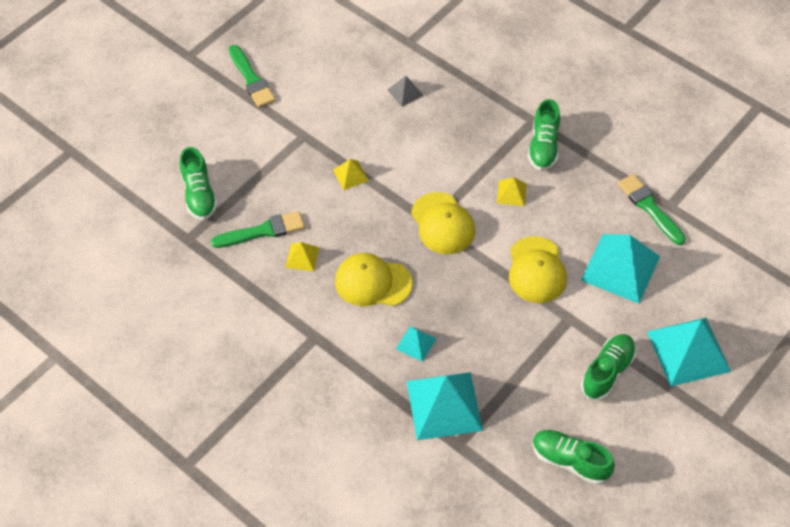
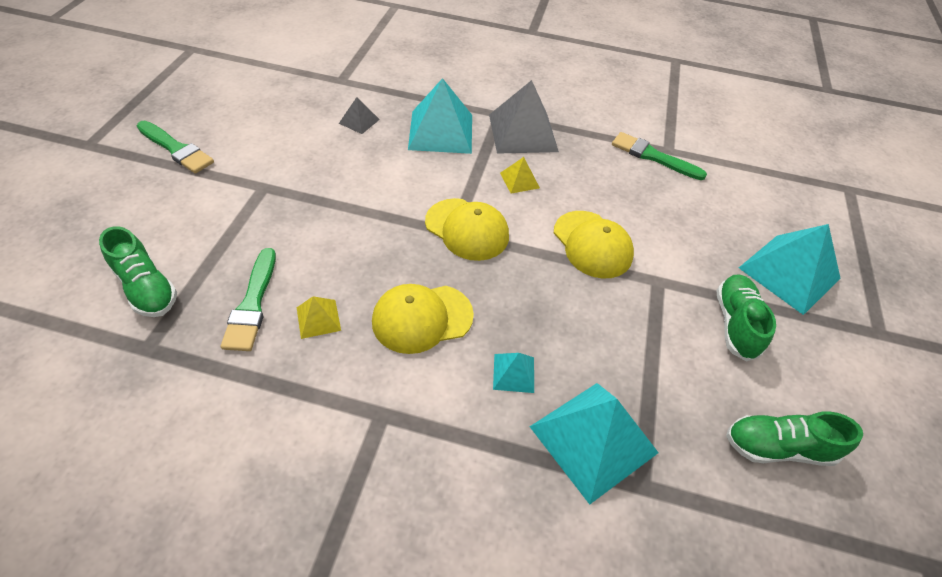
camera: 30 degrees left, 5 degrees down
green brush [211,211,305,248] -> green brush turned 135 degrees clockwise [221,248,276,351]
yellow pyramid [333,159,369,190] -> none
green shoe [528,99,560,171] -> grey pyramid [489,80,559,154]
turquoise pyramid [581,234,660,303] -> turquoise pyramid moved to [408,78,472,154]

